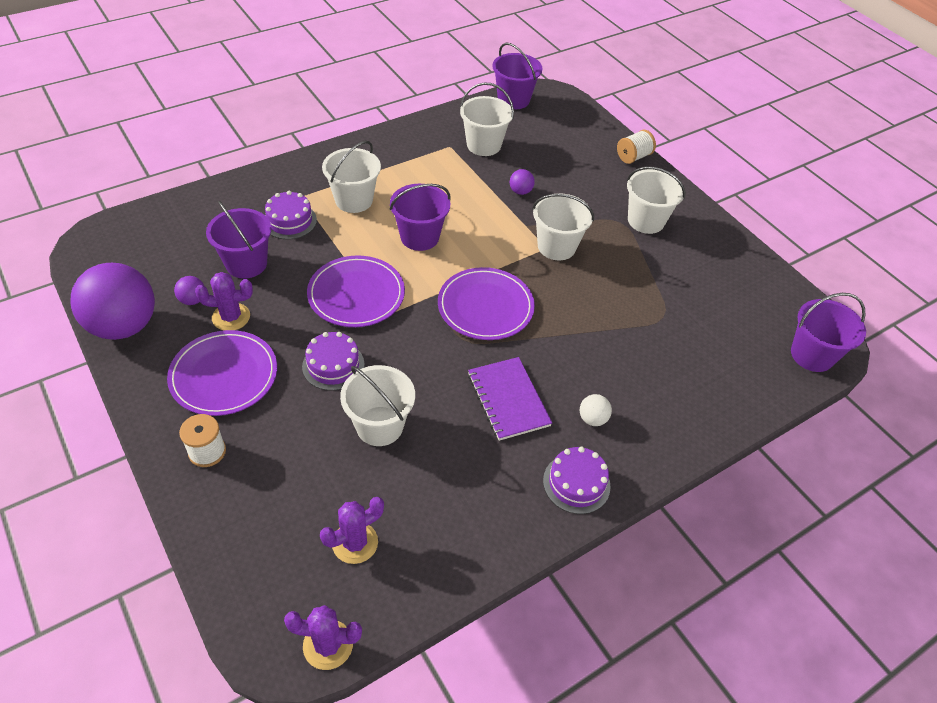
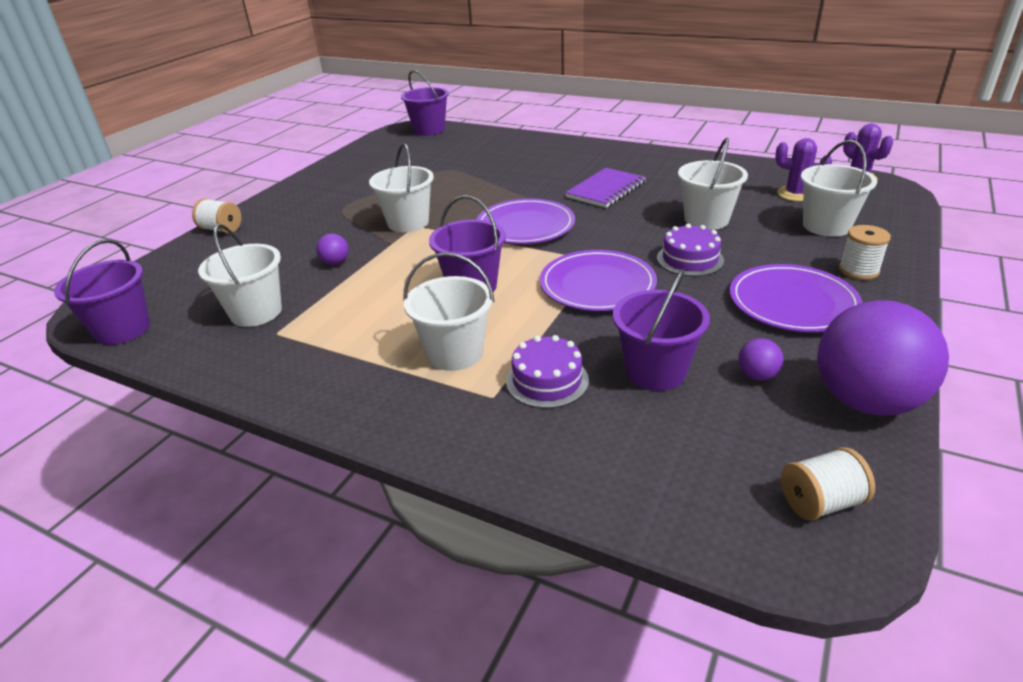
camera: 115 degrees left, 15 degrees down
purple cactus [195,272,253,331] -> none
purple cake [543,447,611,514] -> none
white ball [580,394,612,426] -> none
white bucket [627,167,686,234] -> white bucket moved to [801,140,877,237]
none -> white spool [781,447,875,521]

